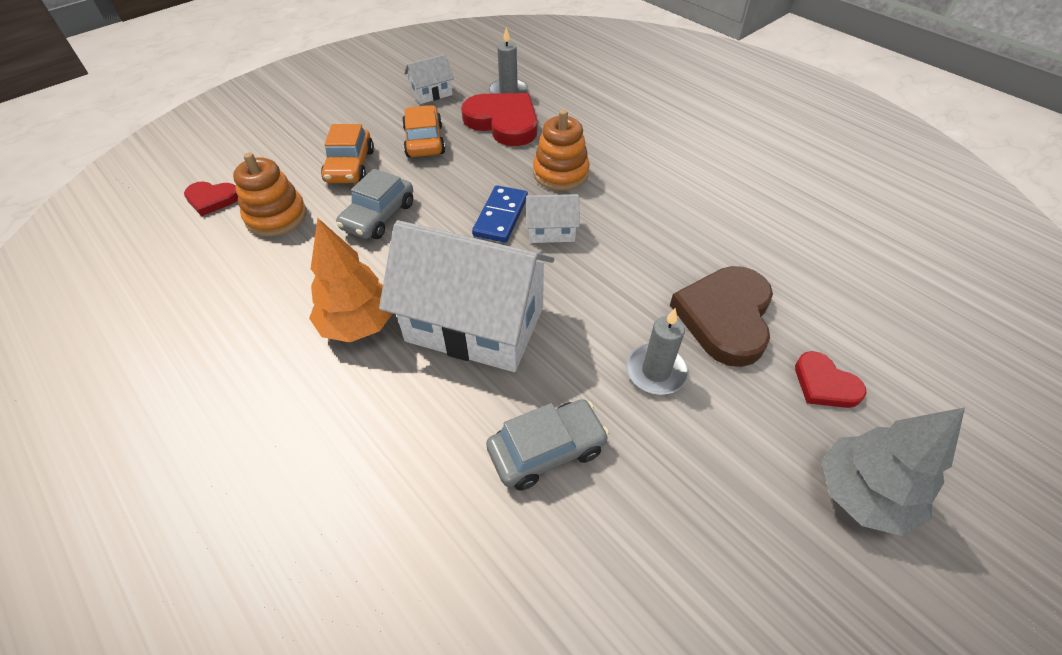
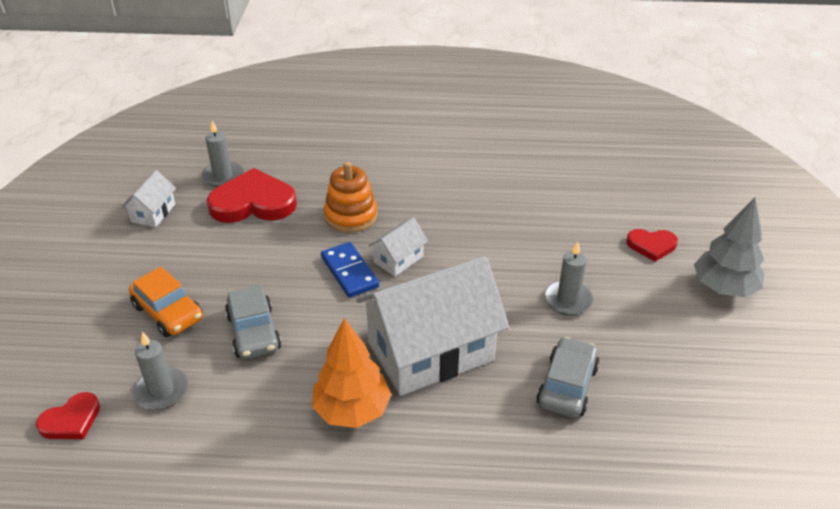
camera: 45 degrees left, 10 degrees down
orange stacking toy [233,152,307,237] -> grey candle [132,332,188,410]
orange car [402,105,445,157] -> none
brown heart [670,266,773,367] -> none

